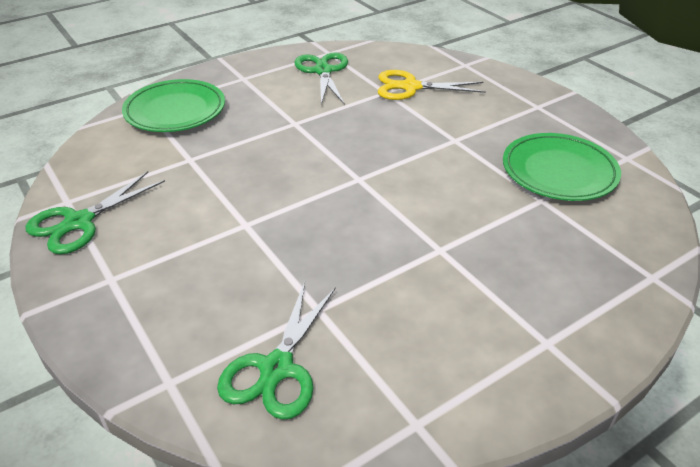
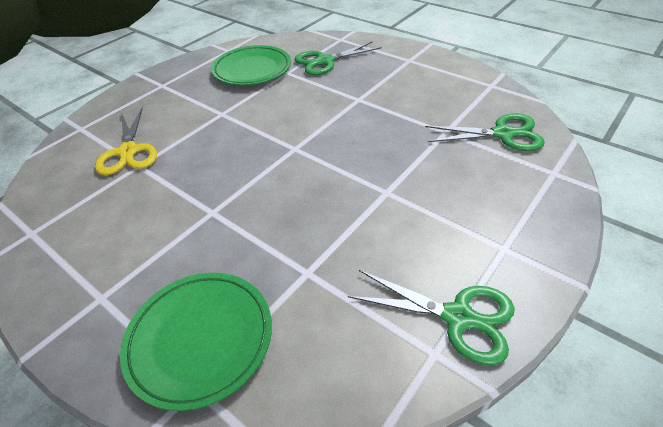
camera: 105 degrees left, 5 degrees up
green scissors [294,52,348,105] -> green scissors moved to [295,42,382,75]

